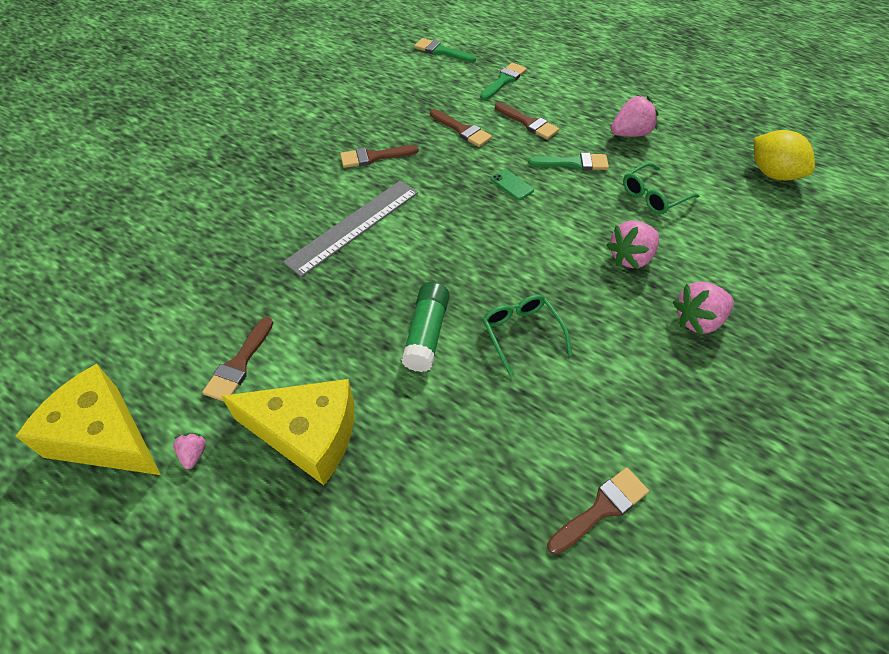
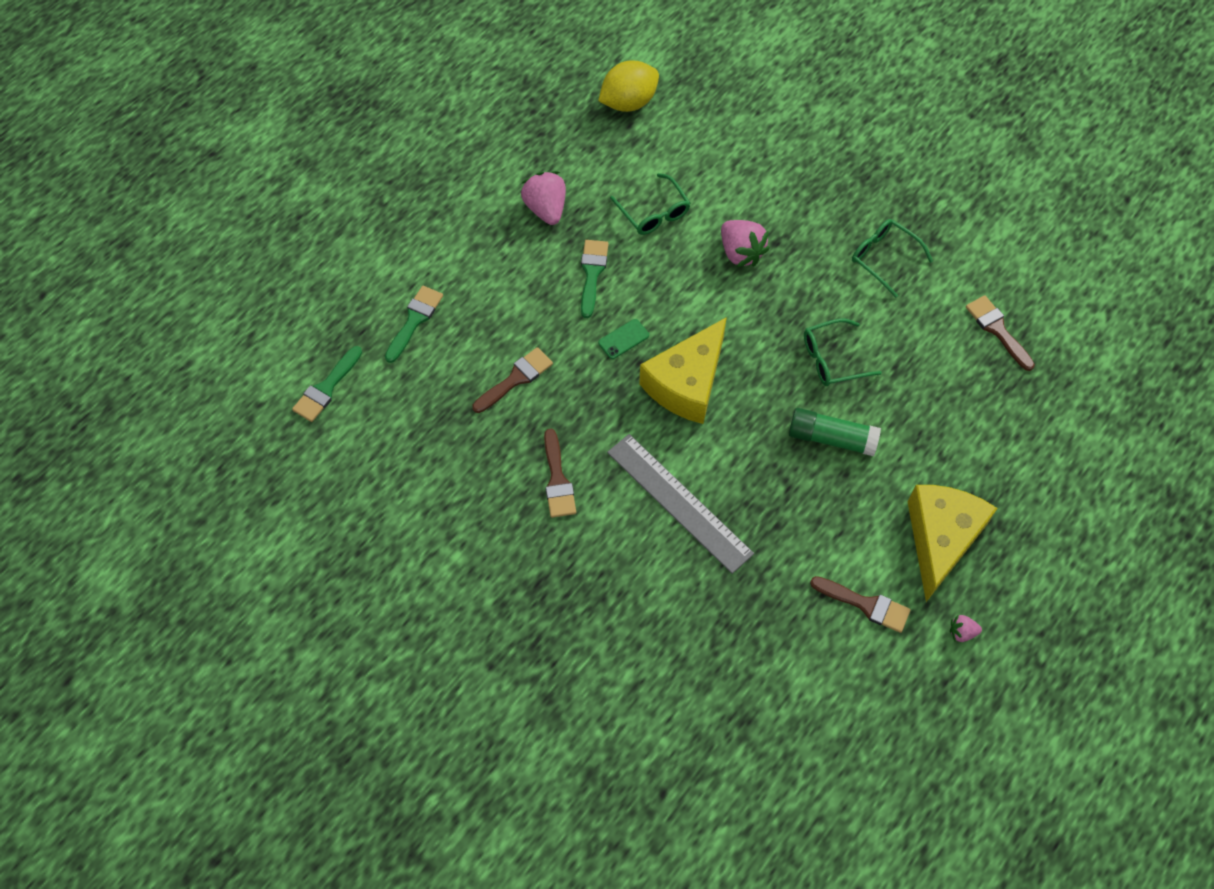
camera: 85 degrees left, 10 degrees up
yellow cheese [16,364,161,475] -> yellow cheese moved to [639,317,727,424]
green brush [480,63,527,100] -> green brush turned 75 degrees clockwise [385,286,443,363]
brown brush [495,102,559,139] -> none
pink strawberry [673,282,734,335] -> none
none -> green glasses [852,219,933,298]

